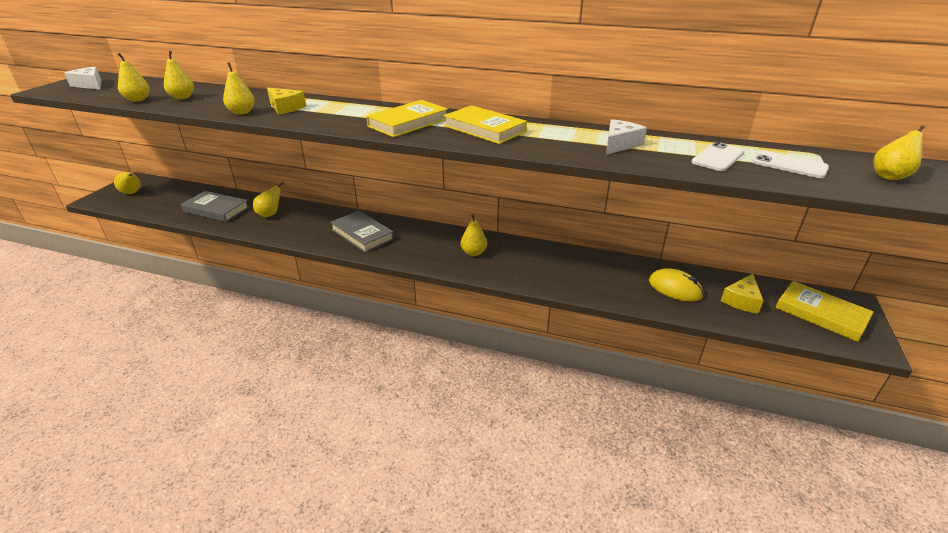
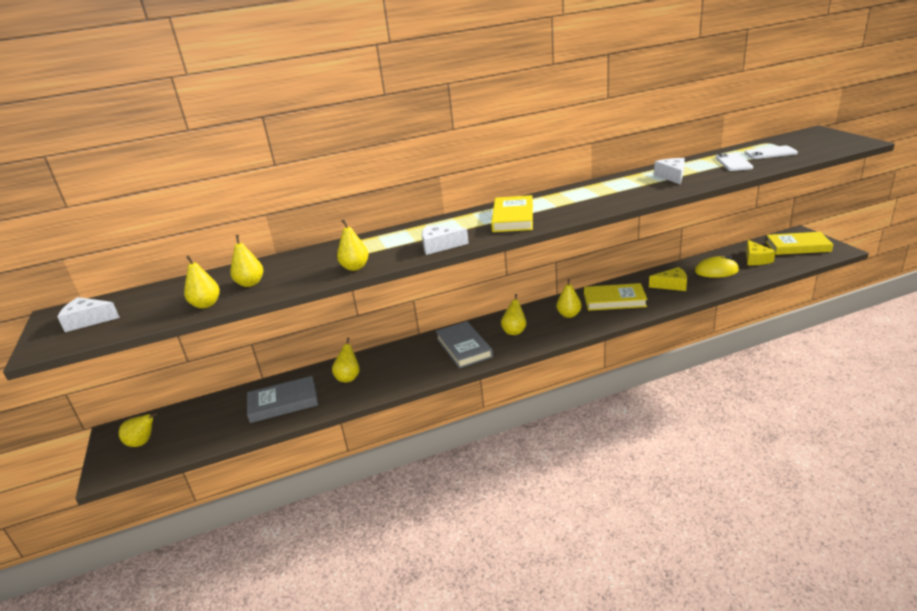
camera: 35 degrees left, 5 degrees down
yellow cheese [267,87,306,115] -> yellow cheese moved to [649,267,687,291]
grey book [330,211,394,253] -> grey book turned 60 degrees clockwise [436,321,493,368]
yellow book [444,105,527,144] -> yellow book moved to [584,283,647,311]
yellow pear [873,125,925,180] -> yellow pear moved to [501,294,526,335]
none -> white cheese [422,226,469,255]

